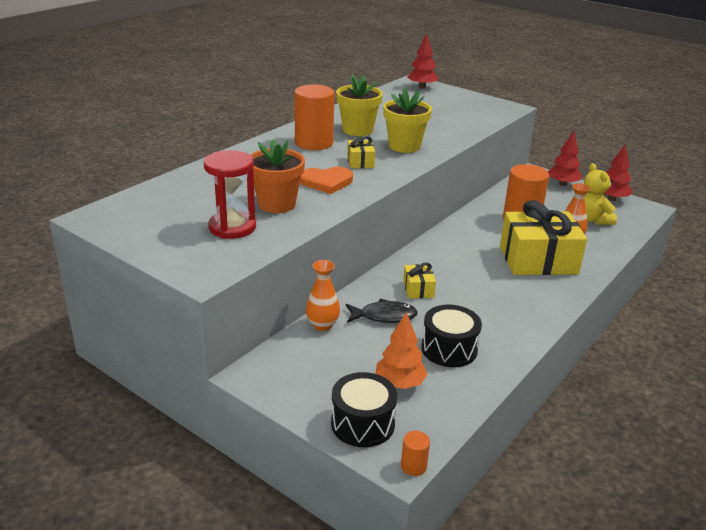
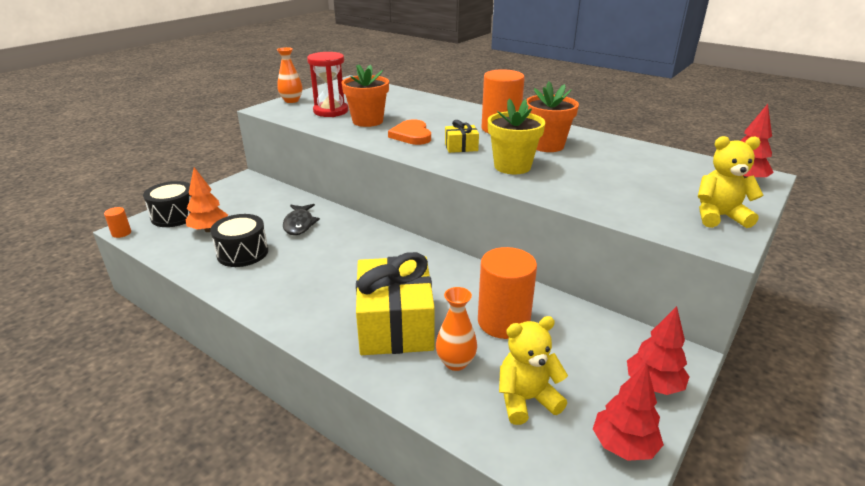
camera: 90 degrees right, 0 degrees up
orange vase [306,260,340,331] -> orange vase moved to [277,47,302,103]
yellow flower pot [336,75,383,136] -> orange flower pot [526,82,579,152]
yellow gift [403,263,436,299] -> none
none -> yellow teddy bear [698,136,764,228]

